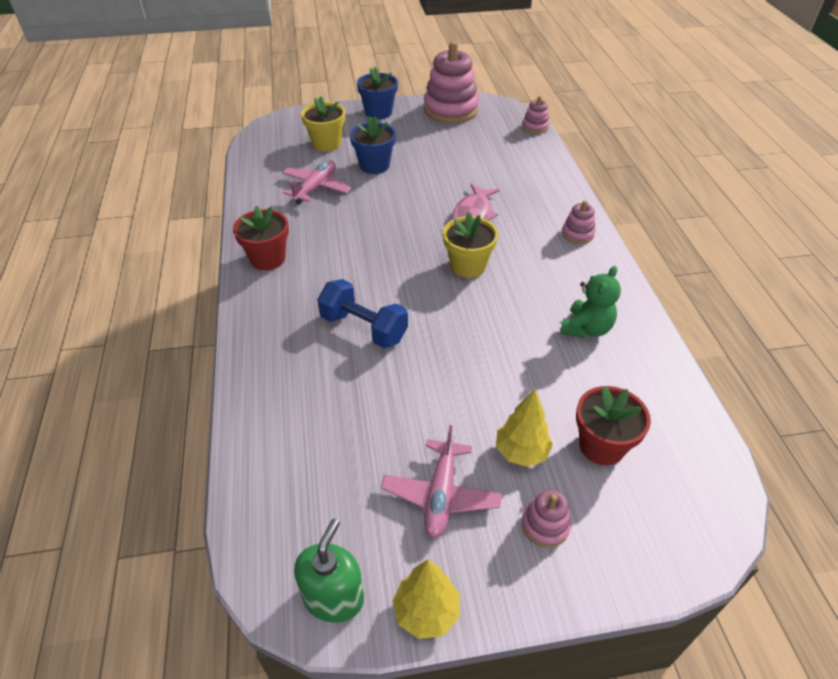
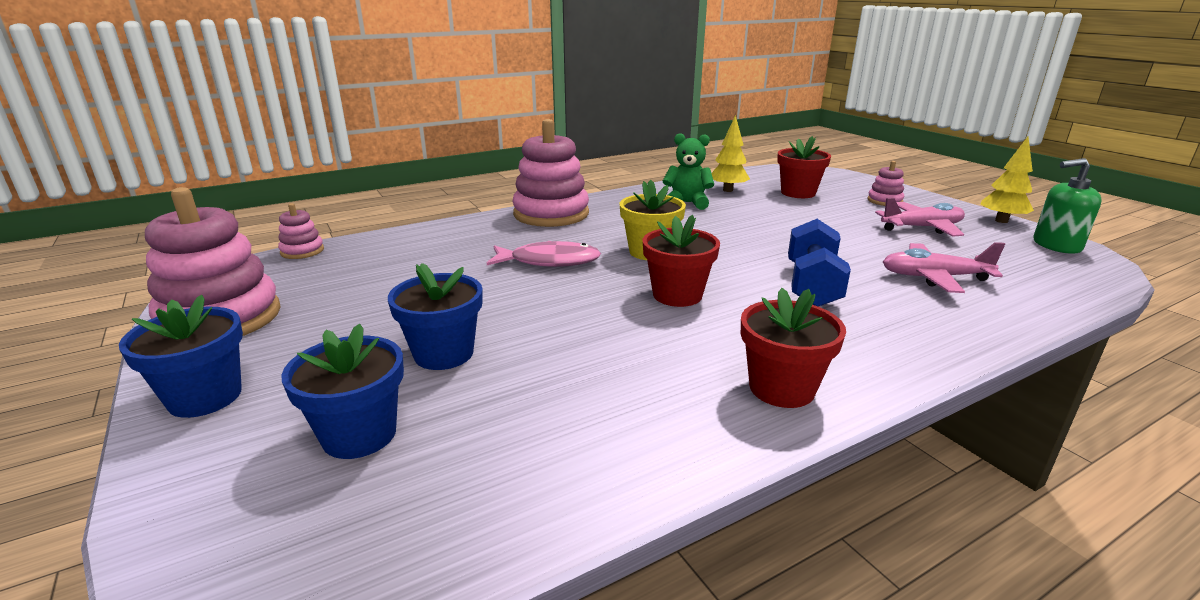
camera: 110 degrees left, 20 degrees down
pink plane [282,160,351,205] -> pink plane moved to [883,242,1005,293]
yellow flower pot [301,96,345,151] -> blue flower pot [281,323,404,459]
yellow tree [496,389,553,467] -> yellow tree moved to [712,115,750,192]
pink stacking toy [562,201,596,244] -> pink stacking toy [512,119,589,227], size x2.16
none -> red flower pot [643,215,720,307]

